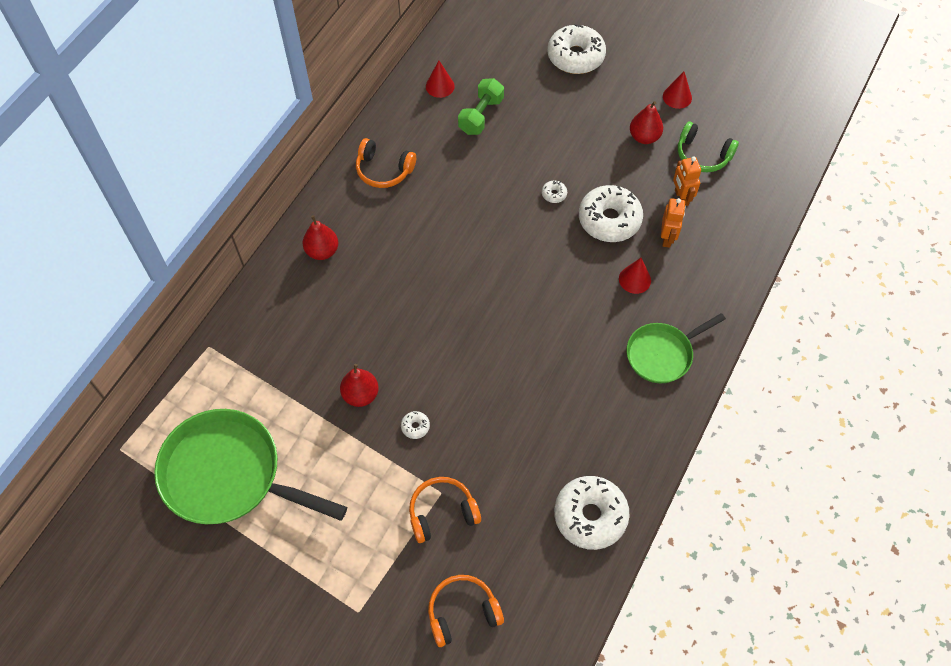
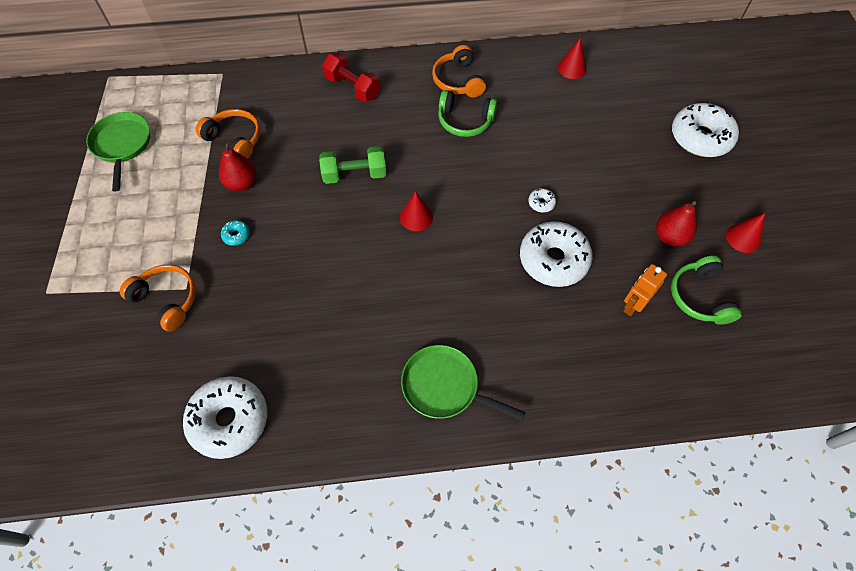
camera: 55 degrees right, 0 degrees up
green pan [154,409,347,524] -> green pan [86,112,150,191], size x0.58
red pear [302,215,338,260] -> red dumbbell [322,53,381,102]
white donut [401,411,430,439] -> turquoise donut [221,220,250,246]
orange headphones [428,575,504,647] -> orange headphones moved to [196,109,261,159]
green dumbbell [458,78,504,135] -> green dumbbell moved to [319,146,386,184]
red cone [619,258,651,294] -> red cone moved to [400,191,433,231]
orange robot [661,198,686,248] -> none
none -> green headphones [438,90,497,137]

